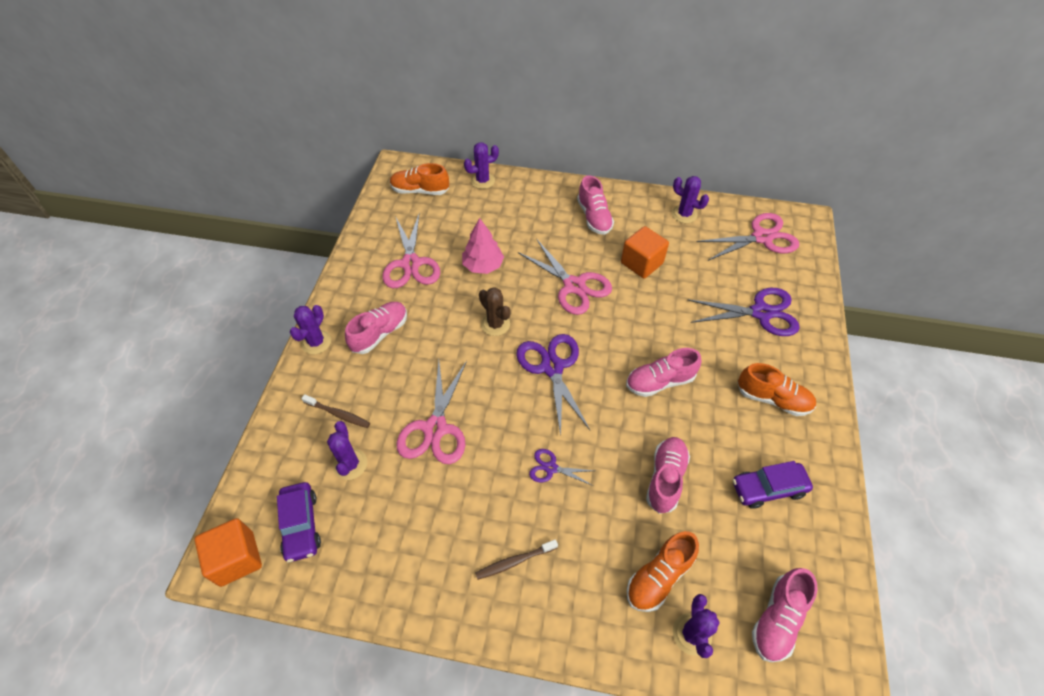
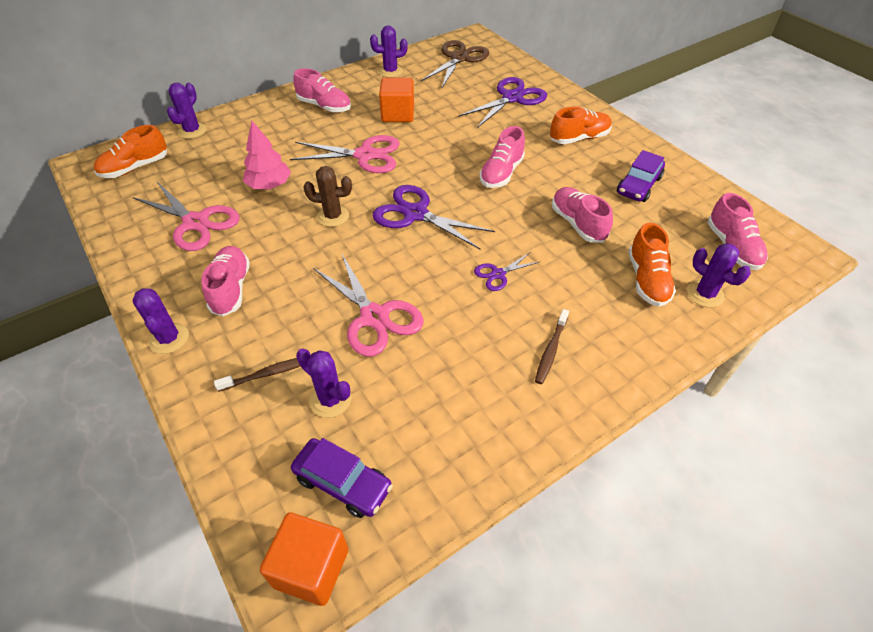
camera: 45 degrees left, 5 degrees down
pink scissors [697,213,799,261] -> brown scissors [421,40,489,88]

